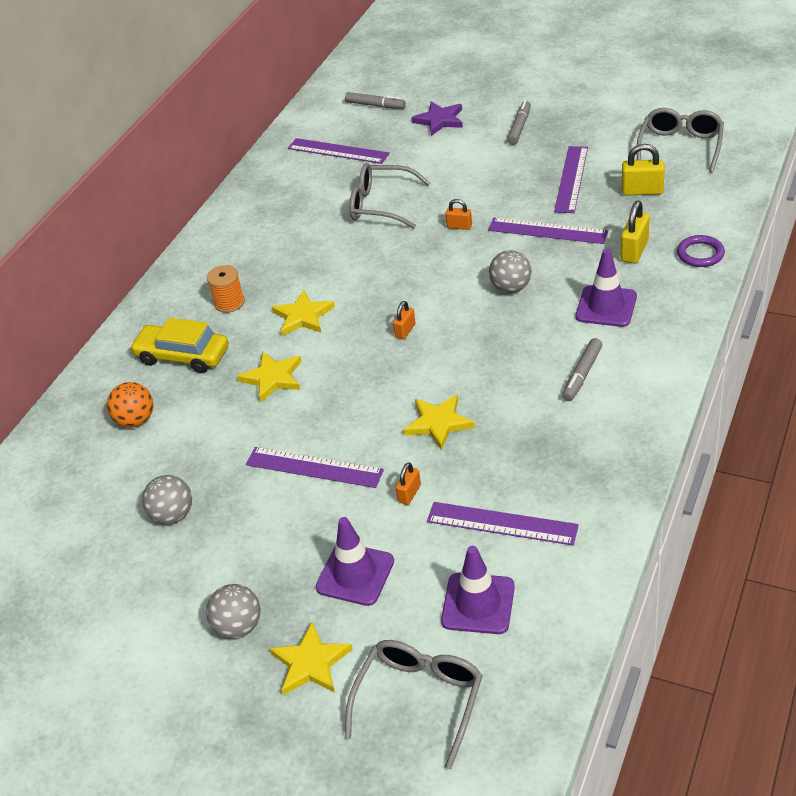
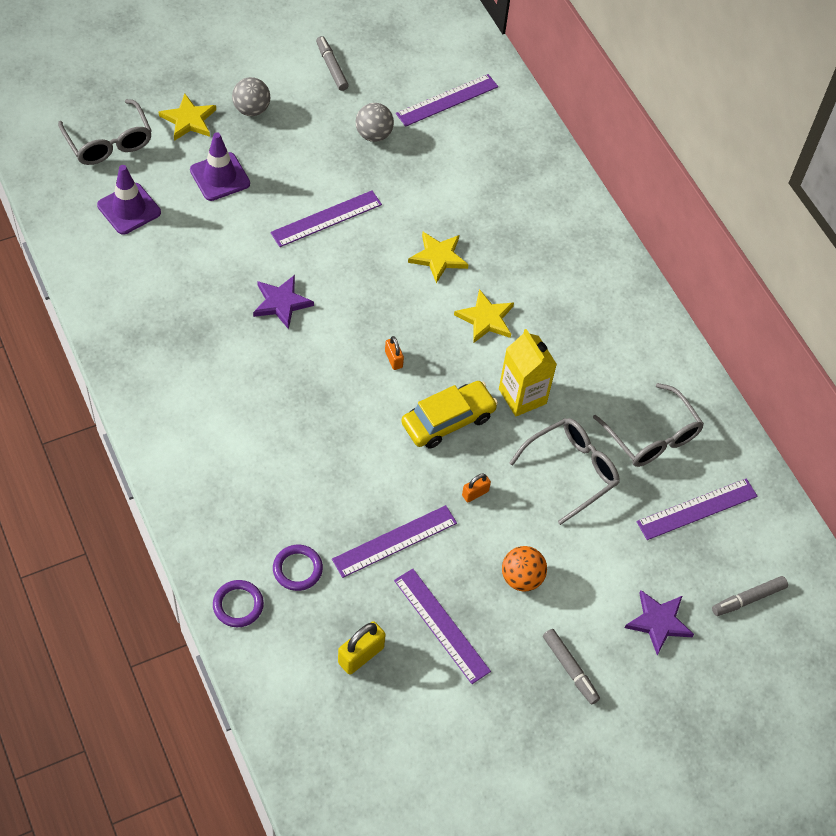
camera: 120 degrees right, 15 degrees up
orange ball [107,382,153,428] -> orange ball moved to [502,546,547,592]
yellow car [130,318,229,373] -> yellow car moved to [401,381,498,449]
orange spool [207,265,245,313] -> none
orange padlock [396,462,421,505] -> none
yellow star [404,394,475,450] -> purple star [253,275,314,329]
purple ruler [427,502,579,545] -> purple ruler moved to [396,74,498,127]
grey ball [489,250,532,293] -> none
grey marker [562,338,603,401] -> grey marker moved to [316,36,349,91]
purple traffic cone [576,249,637,327] -> none
yellow padlock [621,201,650,264] -> purple ring [273,545,323,591]
grey glasses [637,108,724,172] -> grey glasses moved to [593,383,704,467]
none -> yellow carton [499,329,557,416]

